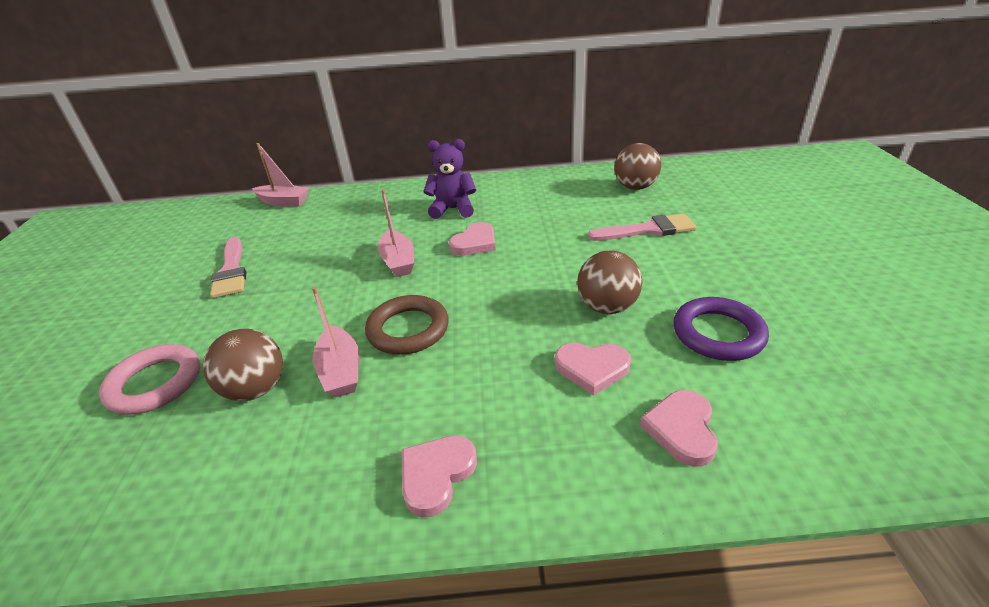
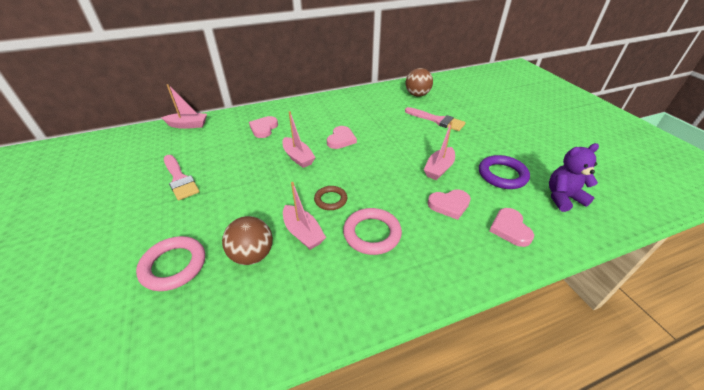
camera: 20 degrees left, 5 degrees up
brown ring [365,295,449,355] -> brown ring [314,186,347,210], size x0.63
pink heart [402,435,477,517] -> pink heart moved to [249,116,278,138]
purple teddy bear [423,139,476,219] -> purple teddy bear moved to [549,143,599,212]
brown ball [577,250,642,314] -> pink boat [424,122,455,180]
pink brush [588,214,697,241] -> pink brush turned 60 degrees clockwise [405,107,466,131]
none -> pink ring [343,208,402,255]

